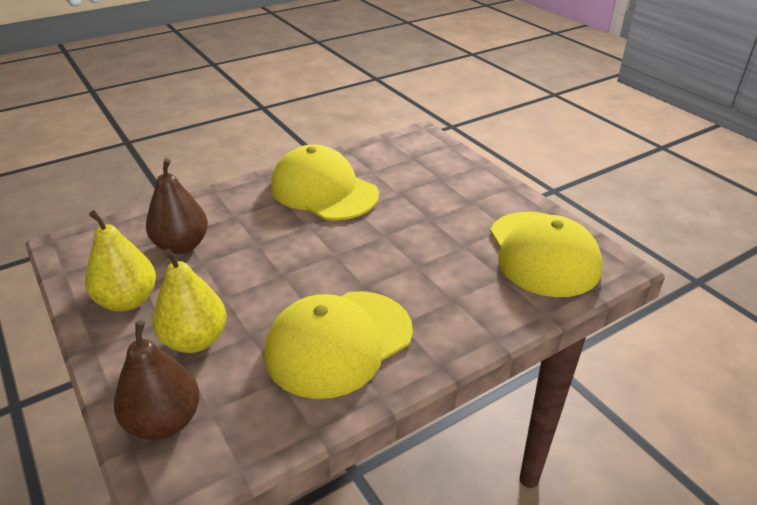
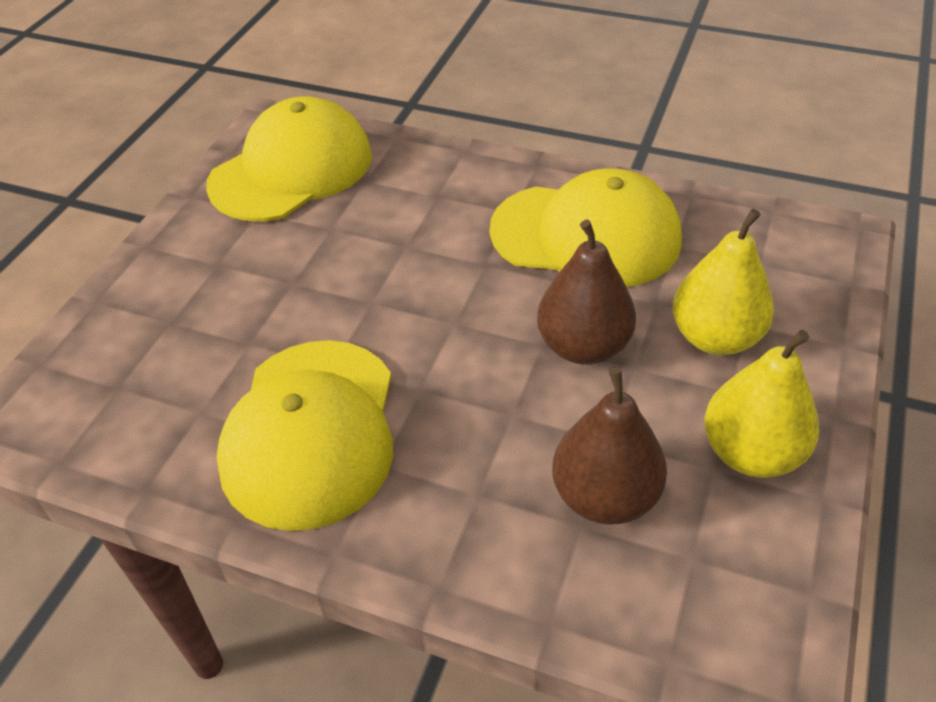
camera: 125 degrees left, 10 degrees up
brown pear [114,320,200,440] -> brown pear moved to [537,220,636,365]

